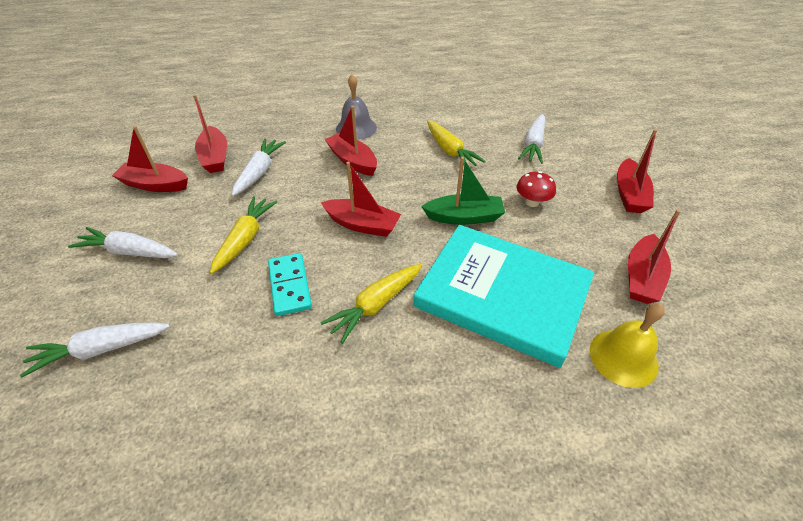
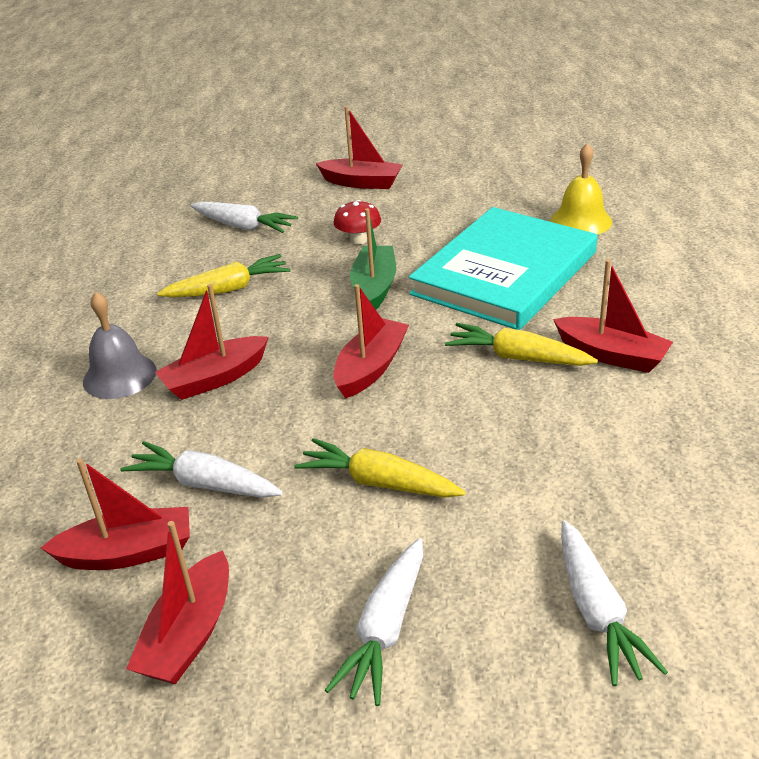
camera: 80 degrees left, 10 degrees down
turquoise domino [268,253,312,316] -> none
yellow carrot [320,264,422,344] -> yellow carrot turned 150 degrees clockwise [445,323,598,366]
red boat [628,209,681,304] -> red boat moved to [553,259,673,373]

